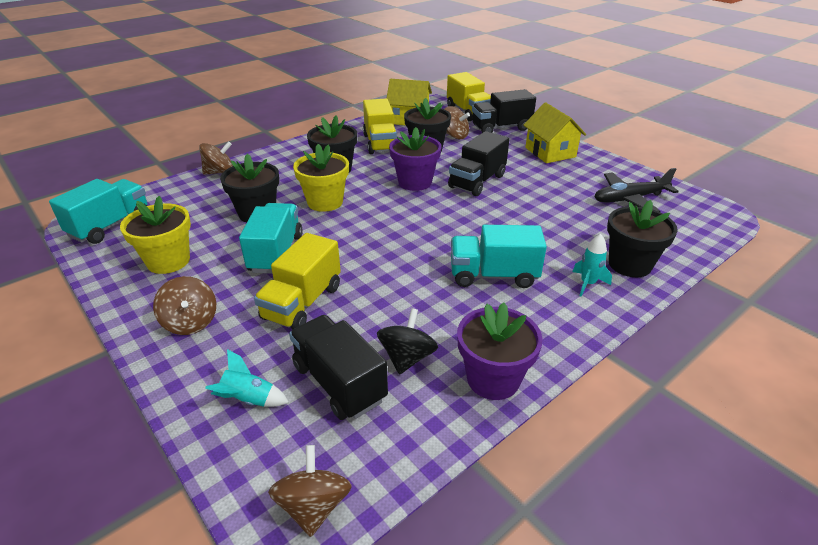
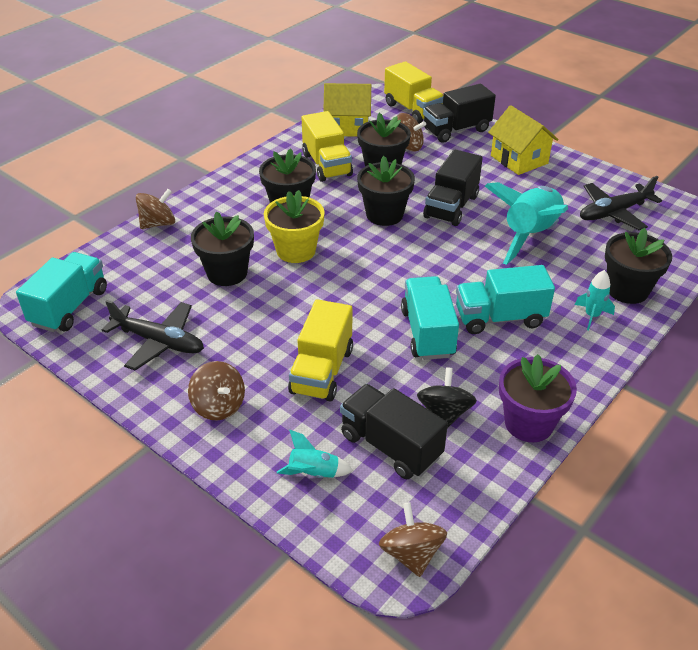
camera: 10 degrees left, 5 degrees up
yellow flower pot [120,196,191,274] -> black plane [102,300,204,371]
turquoise truck [239,203,303,274] -> turquoise truck moved to [401,276,459,360]
purple flower pot [389,127,441,191] -> black flower pot [357,156,415,226]
none -> turquoise rocket [485,182,568,265]

